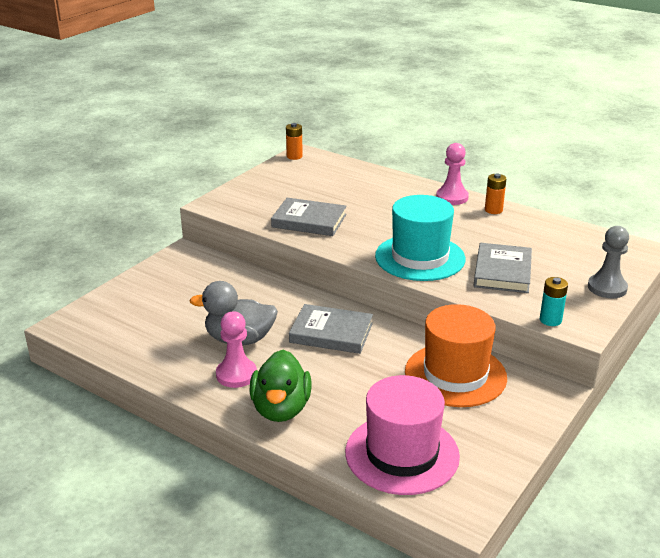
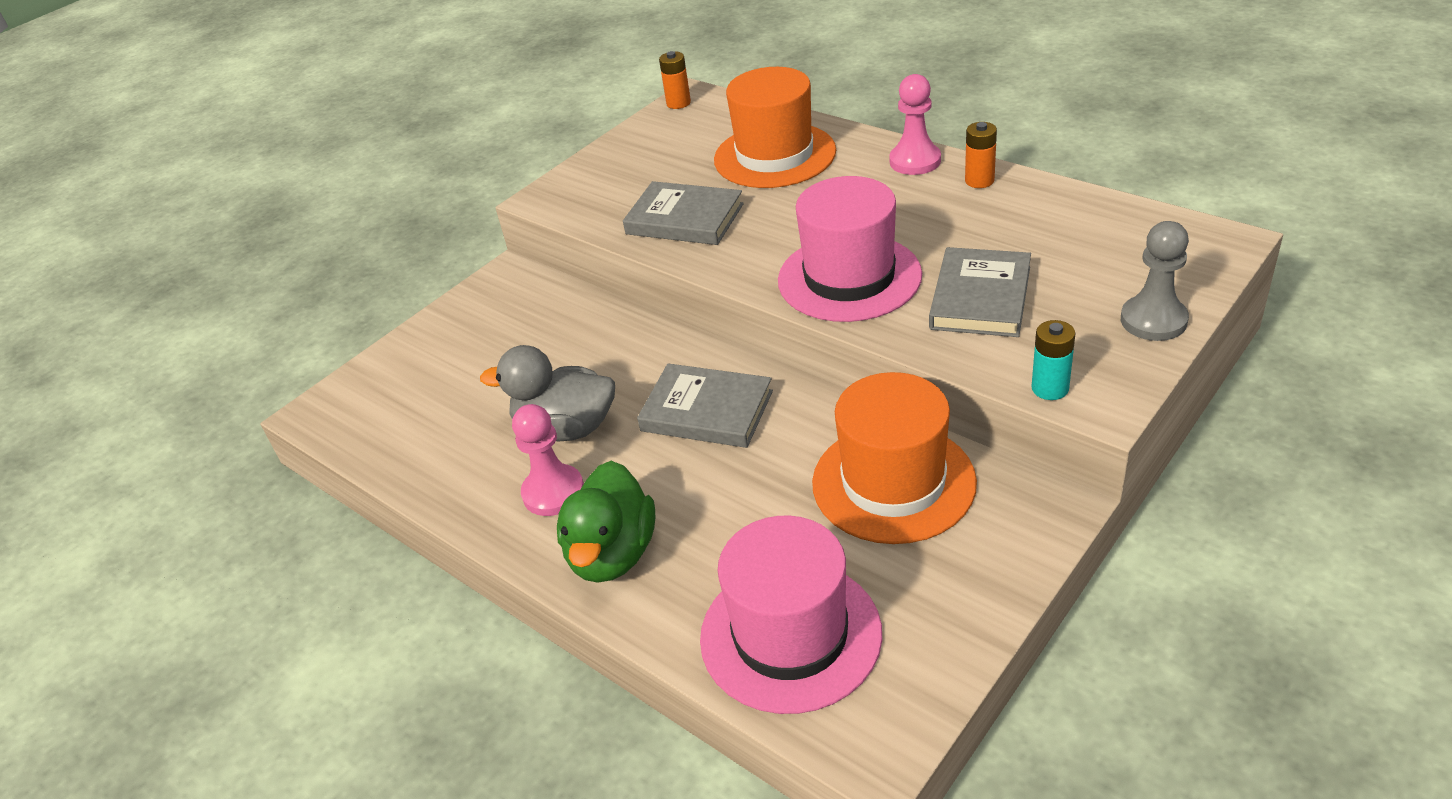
camera: 10 degrees right, 10 degrees up
turquoise hat [375,195,466,281] -> pink hat [778,176,922,322]
none -> orange hat [714,67,836,188]

